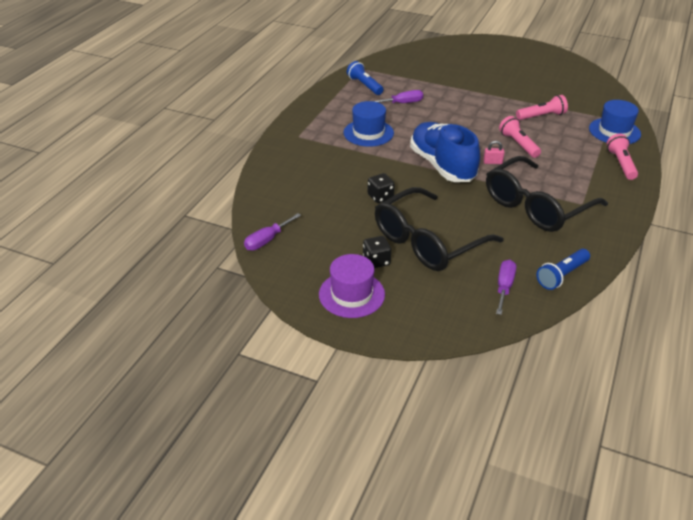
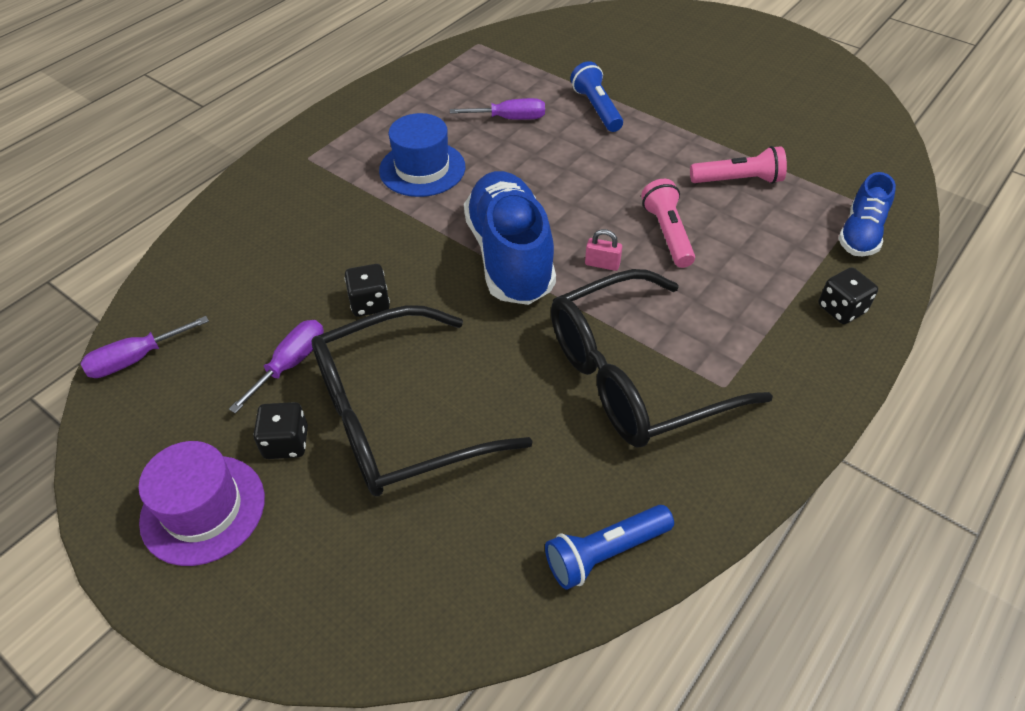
camera: 15 degrees right, 10 degrees up
blue flashlight [347,61,384,95] -> blue flashlight moved to [570,61,623,132]
purple screwdriver [496,260,516,315] -> purple screwdriver moved to [229,320,324,413]
blue hat [589,100,641,144] -> blue shoe [838,172,896,257]
pink flashlight [607,134,638,180] -> black dice [818,267,878,324]

